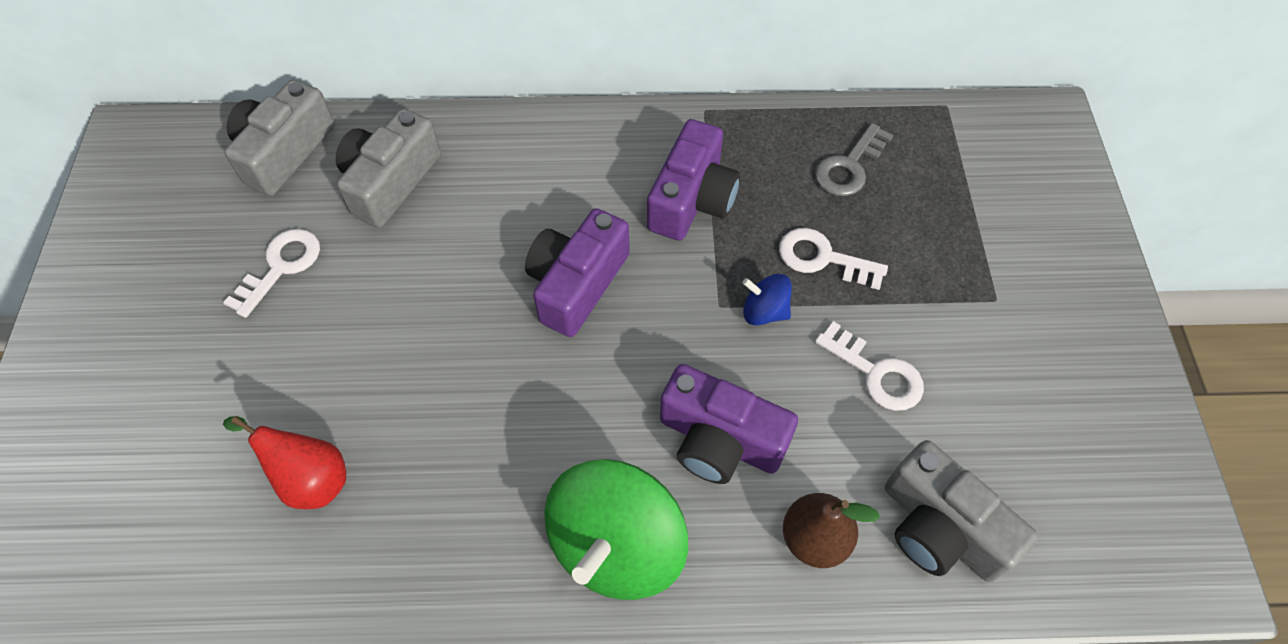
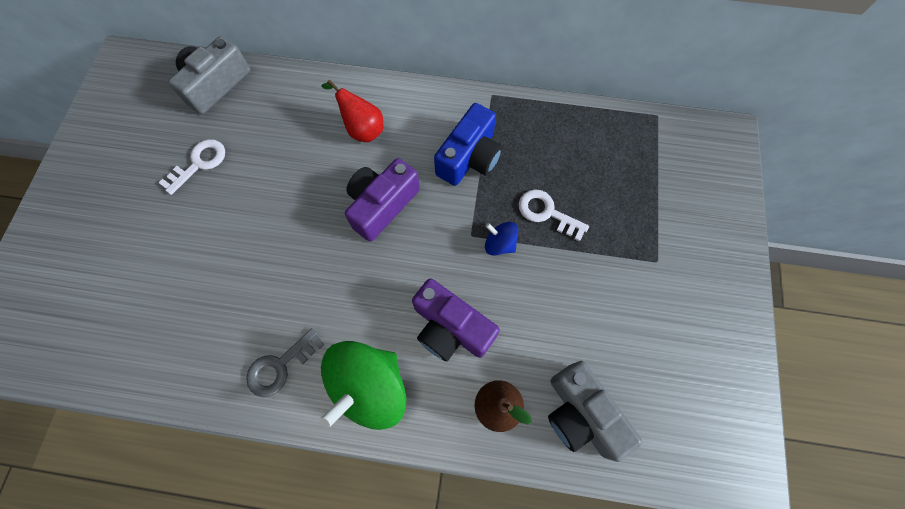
camera: 10 degrees right, 10 degrees up
red pear [223,416,346,509] -> red pear moved to [321,79,384,142]
grey camera [336,109,441,228] -> none
purple camera [647,119,740,241] -> blue camera [434,103,502,186]
grey key [815,123,893,196] -> grey key moved to [246,328,324,397]
white key [815,321,924,411] -> none

